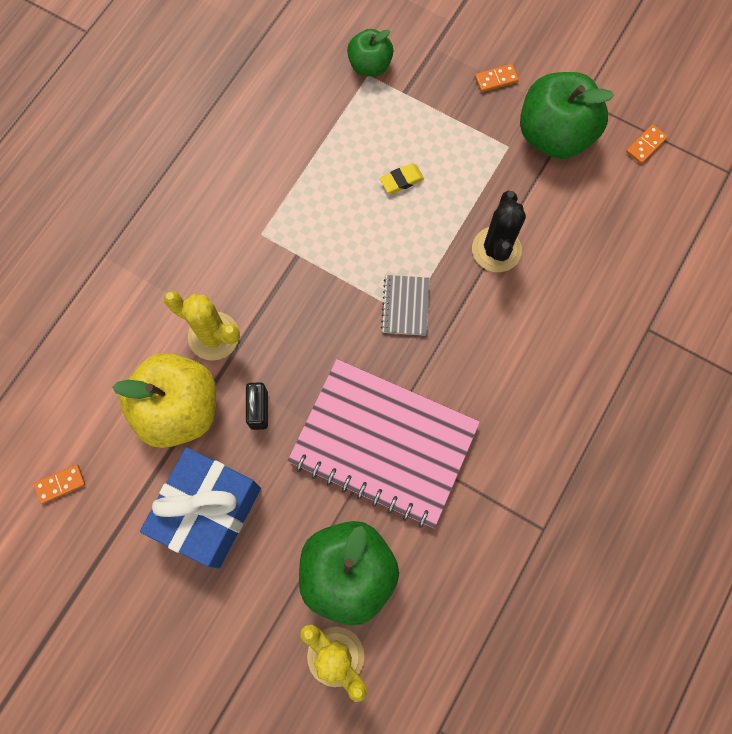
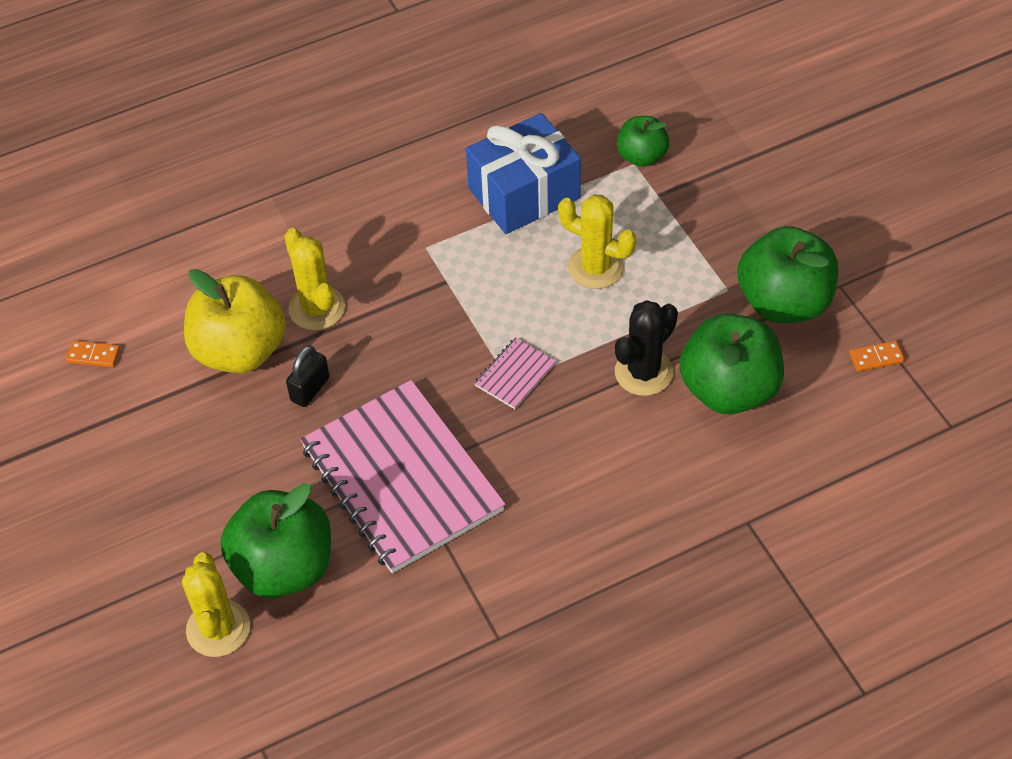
camera: 35 degrees right, 20 degrees down
blue gift [140,447,261,568] -> blue gift moved to [466,113,581,234]
yellow eraser [380,164,424,194] -> yellow cactus [558,195,636,289]
grey notebook [381,275,430,336] -> pink notebook [474,337,556,409]
orange domino [475,64,519,92] -> none
none -> green apple [679,314,784,414]

